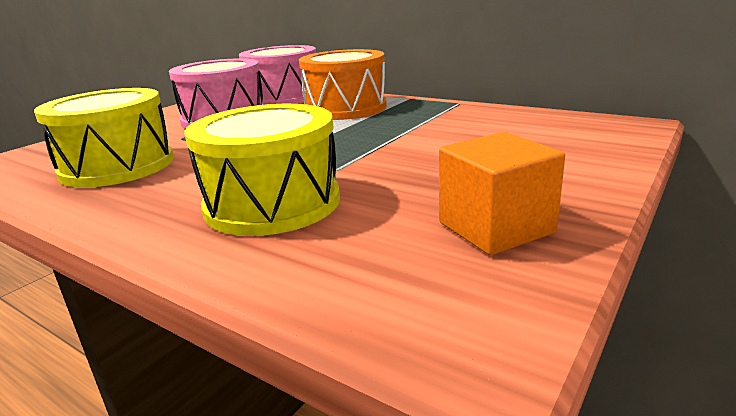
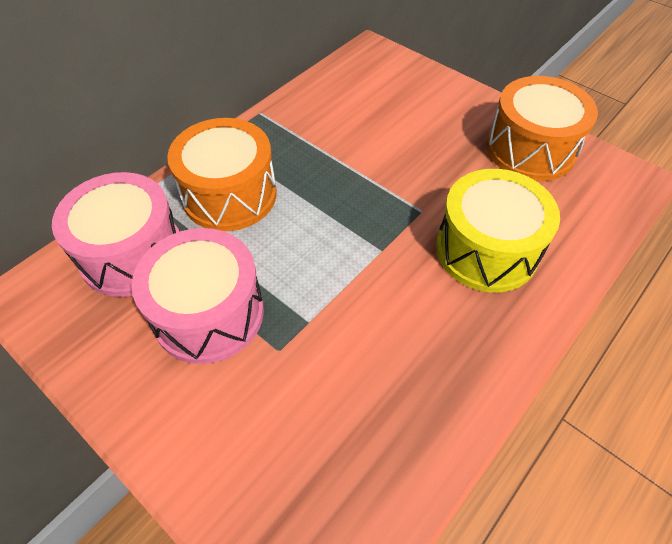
camera: 85 degrees left, 30 degrees up
yellow drum [34,88,174,188] -> none
orange cube [439,132,565,255] -> orange drum [487,76,598,181]

